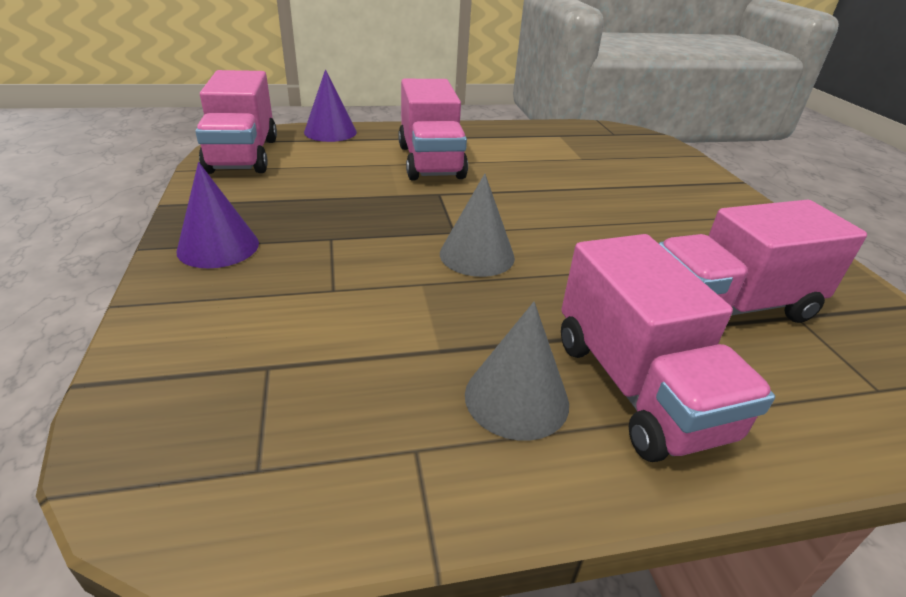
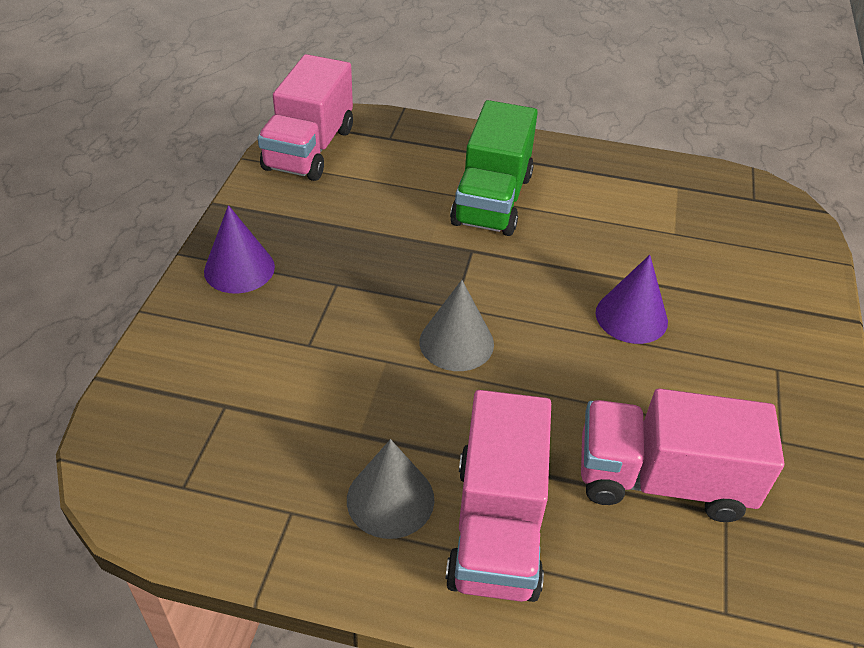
camera: 25 degrees right, 10 degrees up
purple cone [304,69,357,142] -> purple cone moved to [596,255,668,344]
pink truck [398,79,468,181] -> green truck [450,100,538,236]

